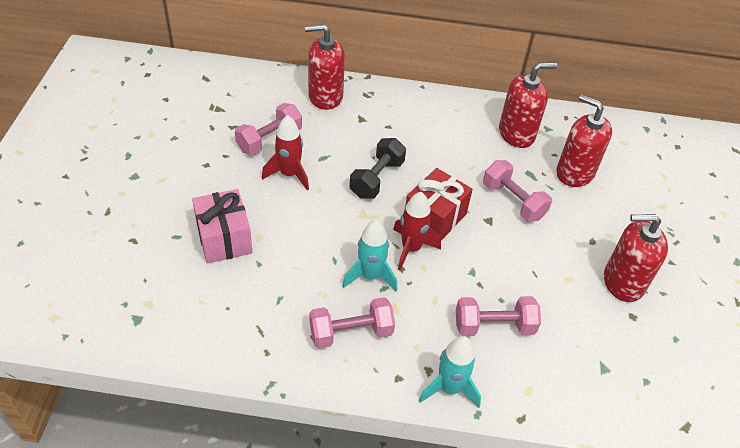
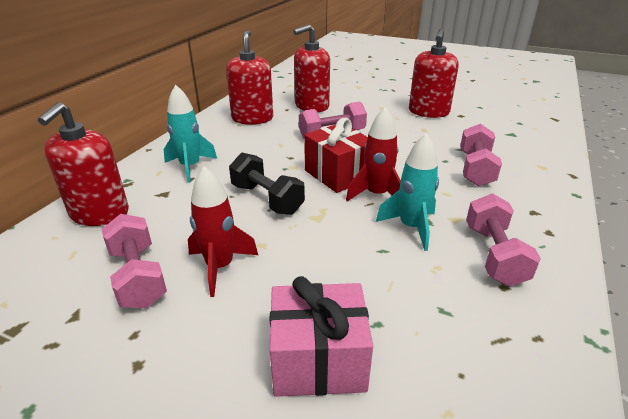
camera: 70 degrees left, 15 degrees down
turquoise rocket [419,336,481,408] -> turquoise rocket moved to [164,85,217,183]

